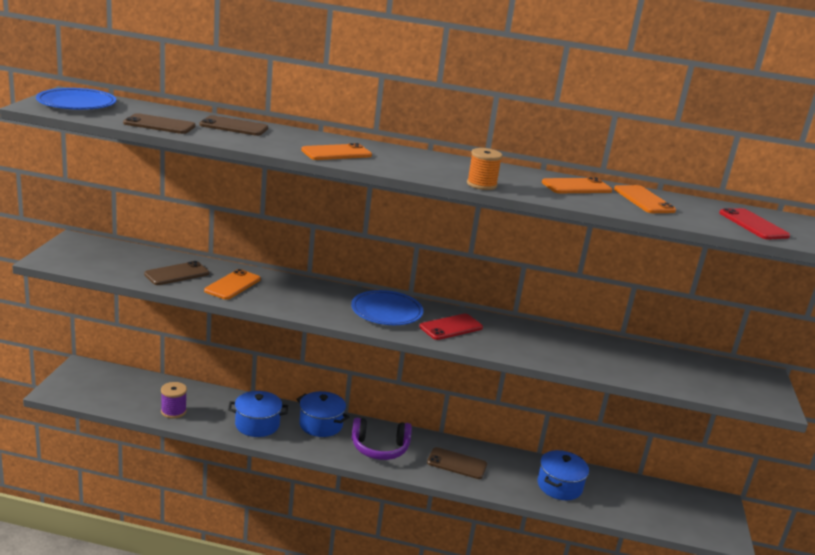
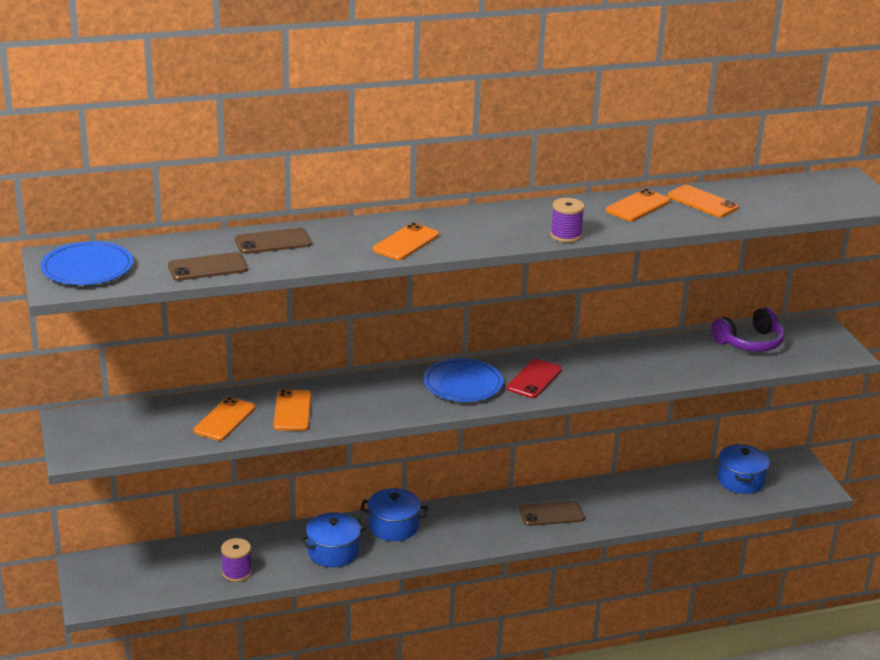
camera: 25 degrees left, 5 degrees up
brown phone [144,261,210,285] -> orange phone [193,397,255,441]
purple headphones [351,418,412,460] -> purple headphones moved to [711,307,784,352]
orange spool [467,148,502,190] -> purple spool [550,198,585,243]
blue pot [538,450,589,500] -> blue pot moved to [717,444,770,494]
red phone [719,208,790,240] -> none

